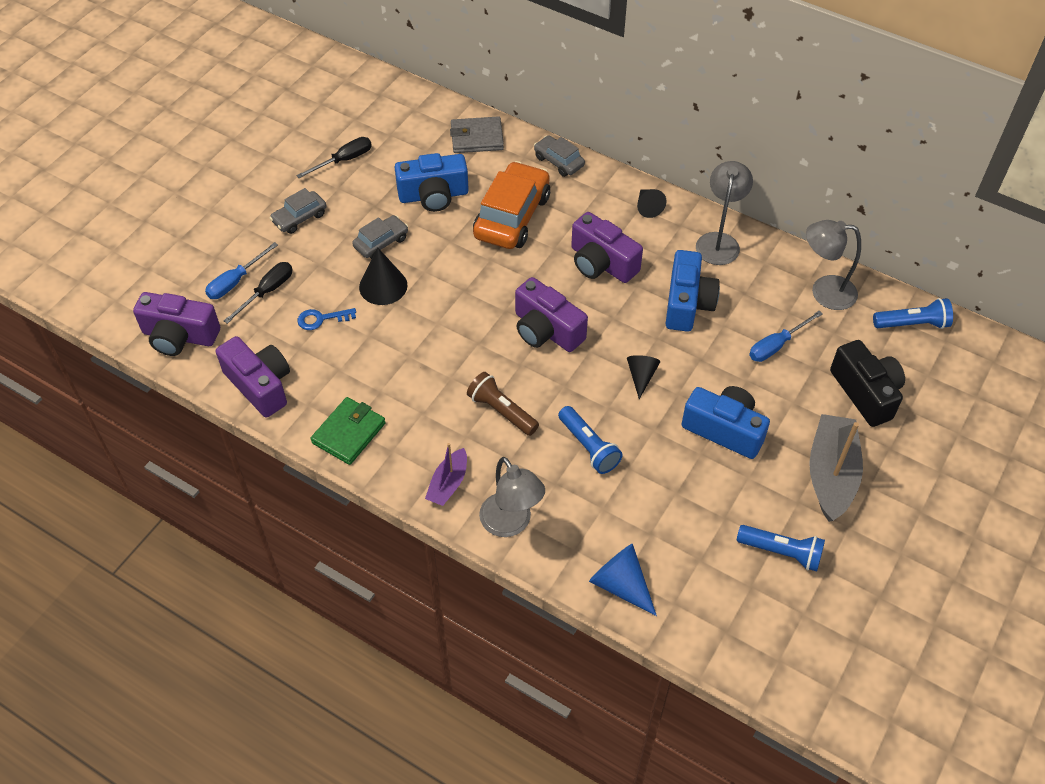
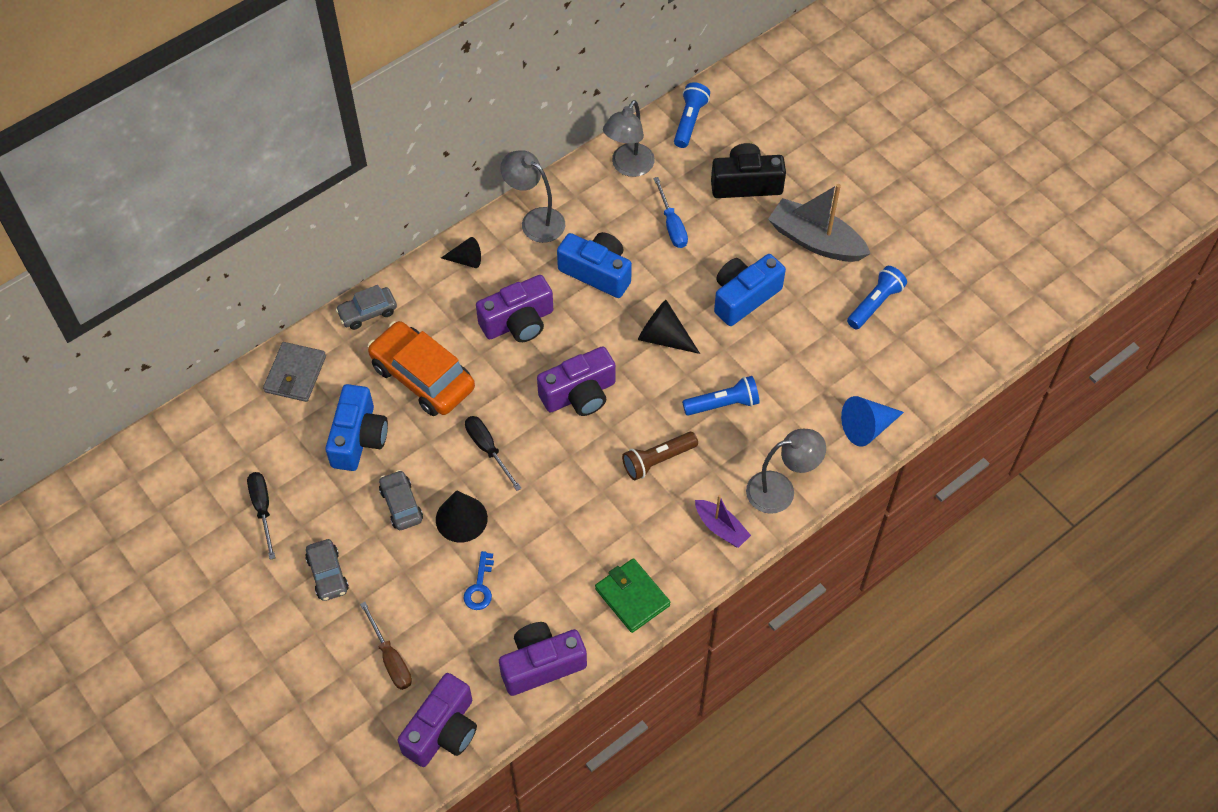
camera: 70 degrees left, 5 degrees up
blue screwdriver [205,242,278,299] -> brown screwdriver [360,602,412,690]
black screwdriver [224,262,293,324] -> black screwdriver moved to [465,416,522,491]
black cone [627,355,661,399] -> black cone [638,300,700,354], size x1.52

